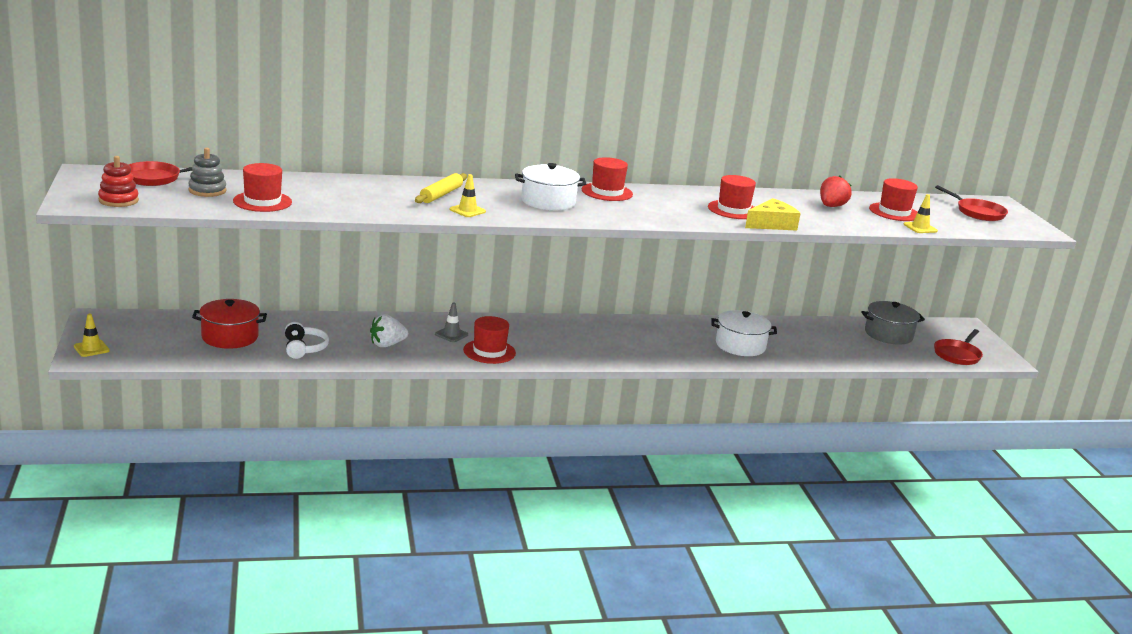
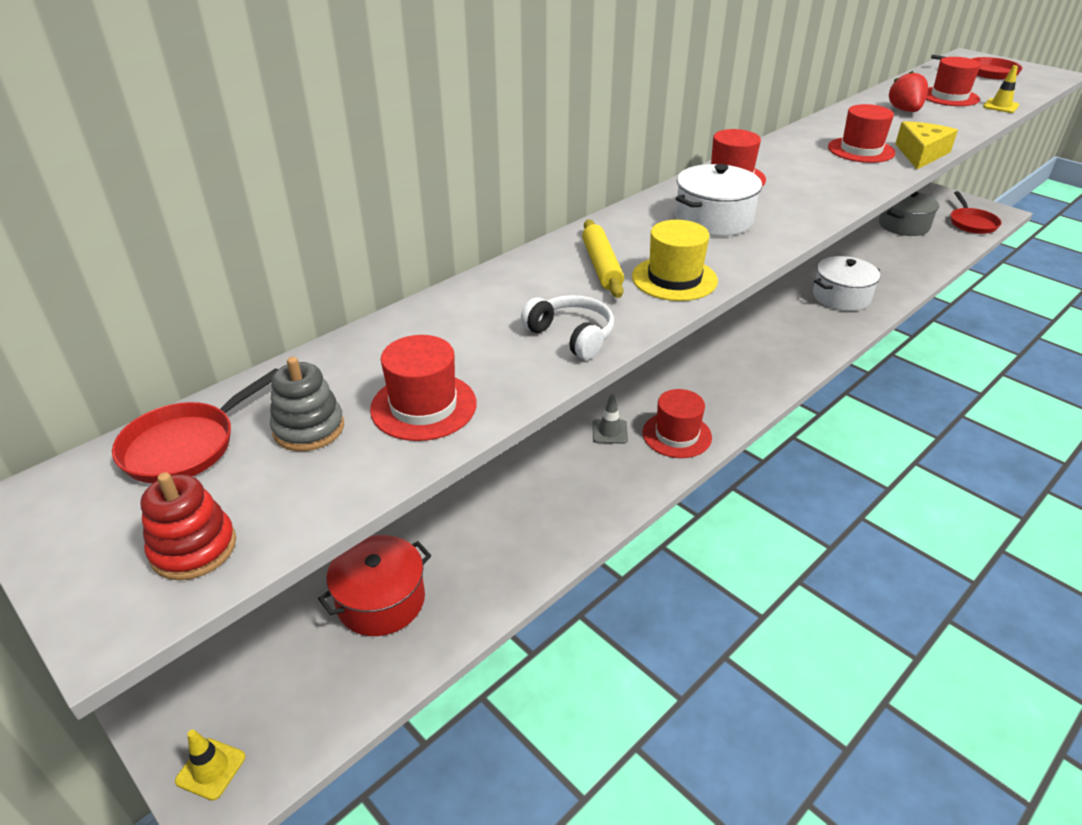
camera: 30 degrees left, 15 degrees up
white headphones [285,322,329,359] -> white headphones moved to [521,295,614,360]
white strawberry [370,314,408,347] -> none
yellow traffic cone [449,174,486,217] -> yellow hat [632,220,718,301]

